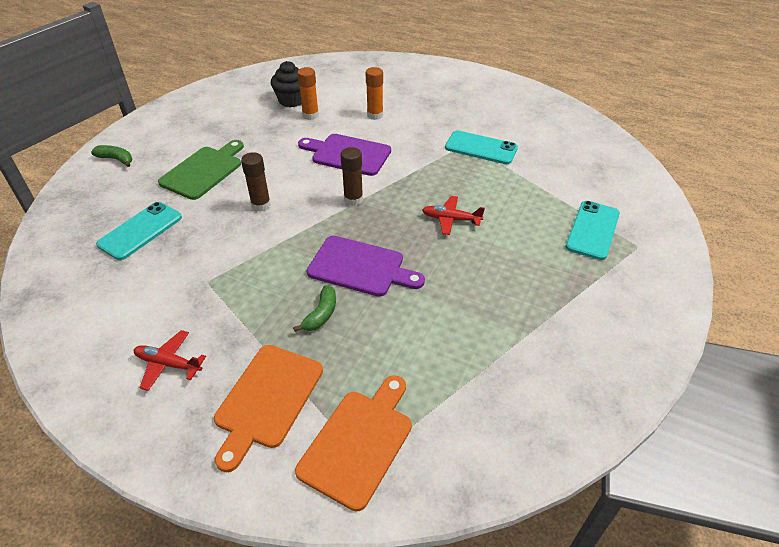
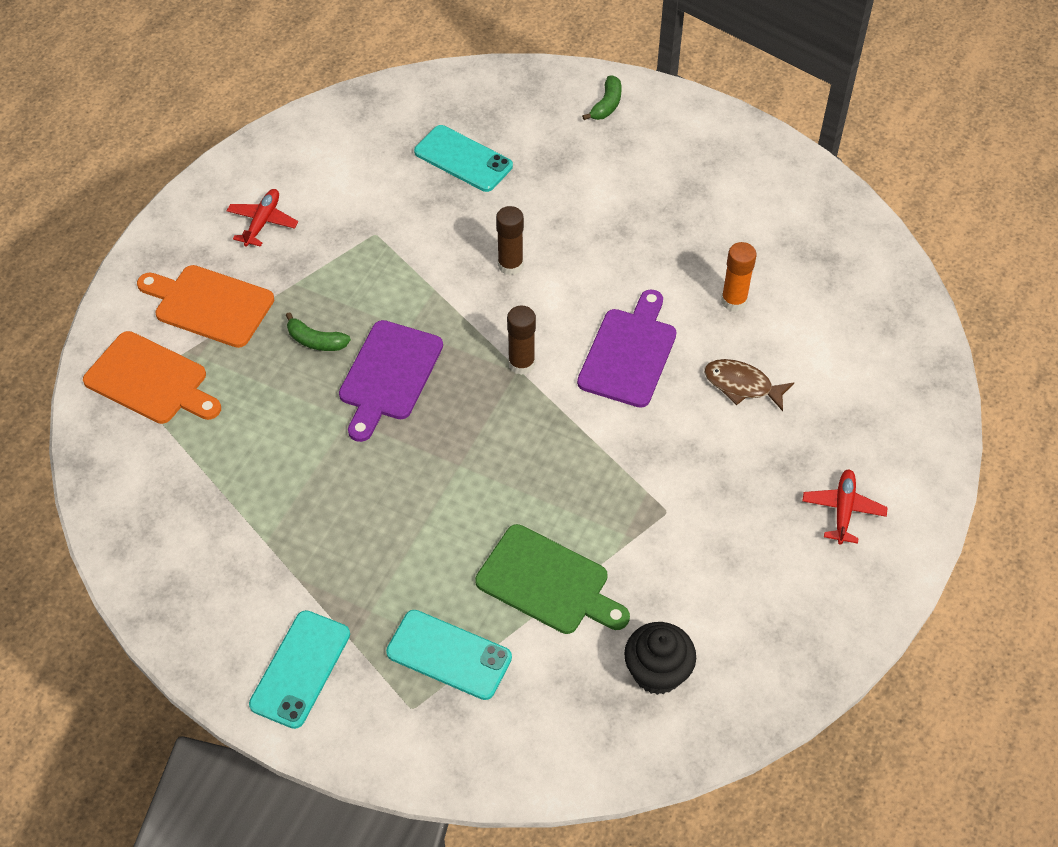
camera: 90 degrees right, 10 degrees up
green cutting board [158,140,244,200] -> green cutting board moved to [475,524,630,634]
black cupcake [271,61,302,107] -> black cupcake moved to [624,622,696,695]
orange glue stick [366,67,383,120] -> brown fish [704,359,794,411]
red plane [422,196,485,235] -> red plane moved to [802,469,888,545]
turquoise phone [445,130,518,164] -> turquoise phone moved to [249,610,350,729]

